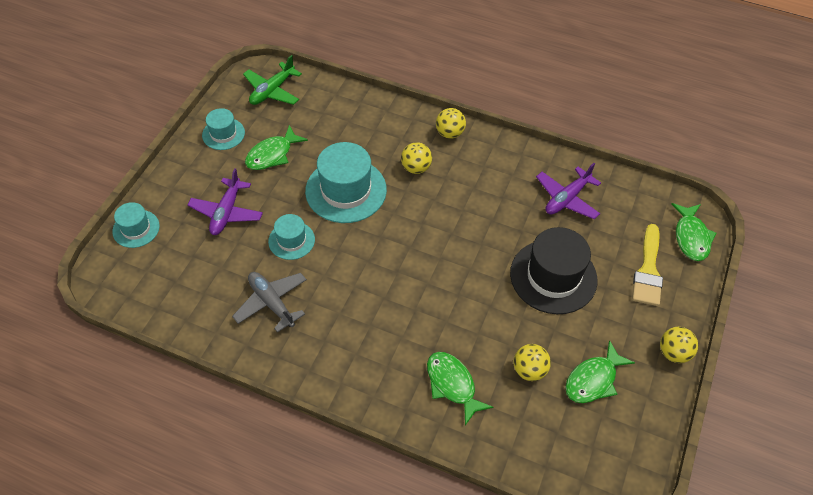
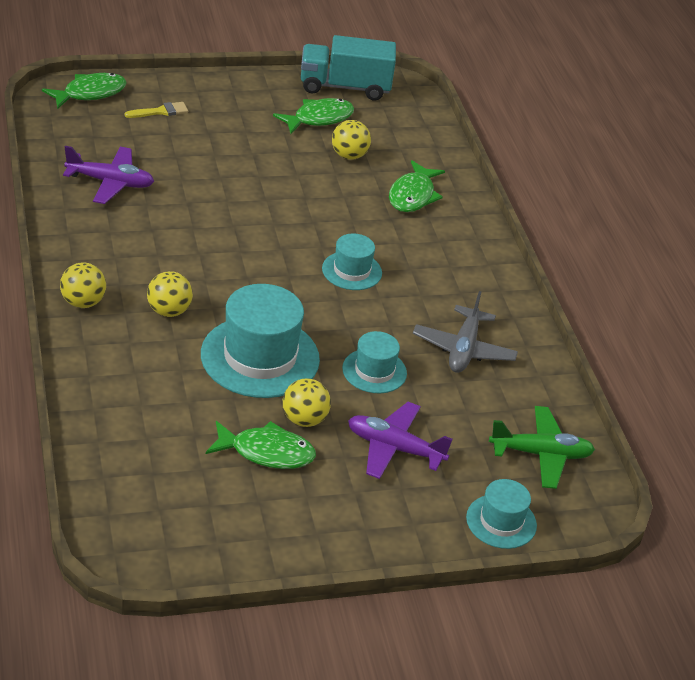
camera: 130 degrees left, 15 degrees down
purple plane [188,168,263,235] -> purple plane turned 135 degrees counterclockwise [348,402,453,479]
turquoise hat [202,108,245,150] -> turquoise hat moved to [322,234,382,290]
green plane [243,55,302,105] -> green plane moved to [489,406,595,489]
black hat [510,227,597,314] -> none
green fish [565,340,635,403] -> green fish turned 45 degrees counterclockwise [273,98,354,134]
yellow brush [632,224,663,306] -> yellow brush [125,102,188,118], size x0.57
yellow ball [660,327,698,363] -> yellow ball moved to [283,378,331,427]
none -> turquoise truck [301,35,396,101]

